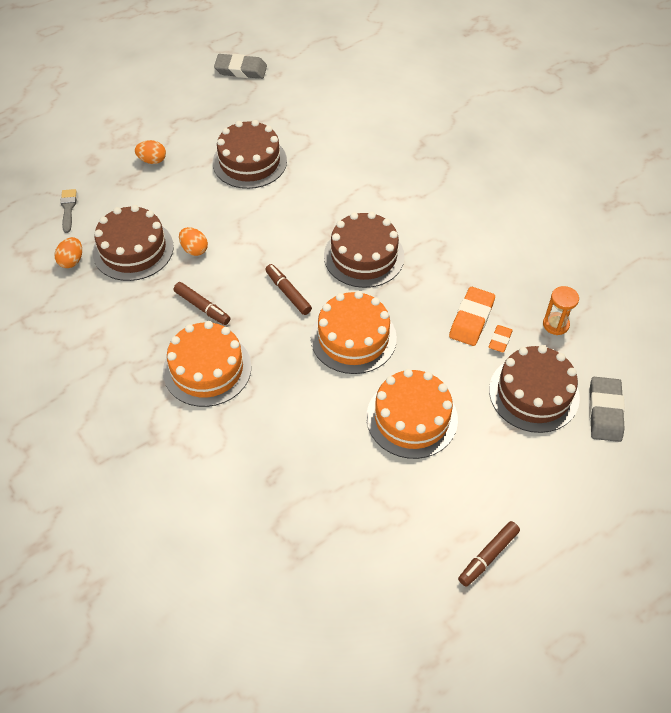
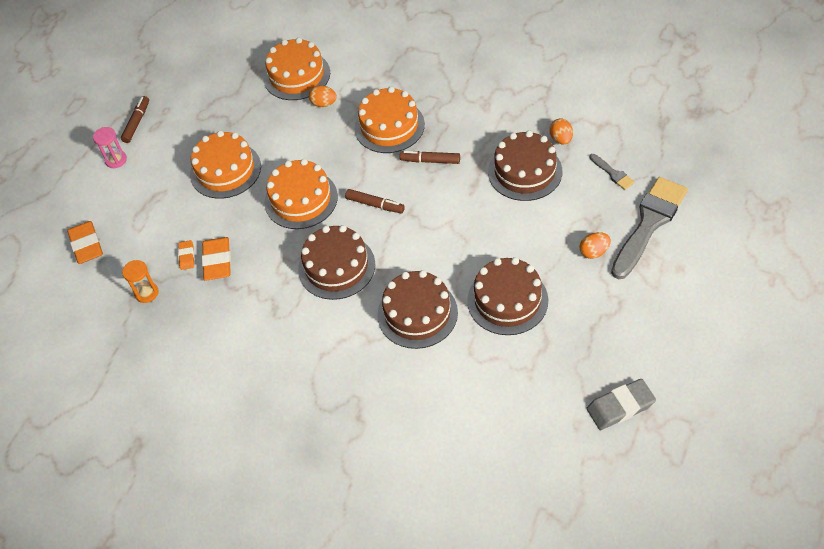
camera: 155 degrees right, 0 degrees up
orange egg [179,227,208,256] -> orange egg moved to [309,85,337,107]
brown cake [489,345,580,433] -> brown cake moved to [377,270,458,349]
grey eraser [589,377,625,442] -> orange eraser [67,221,103,264]
none -> pink hourglass [93,127,127,168]
none -> orange cake [264,37,330,100]
none -> grey brush [611,177,688,279]

